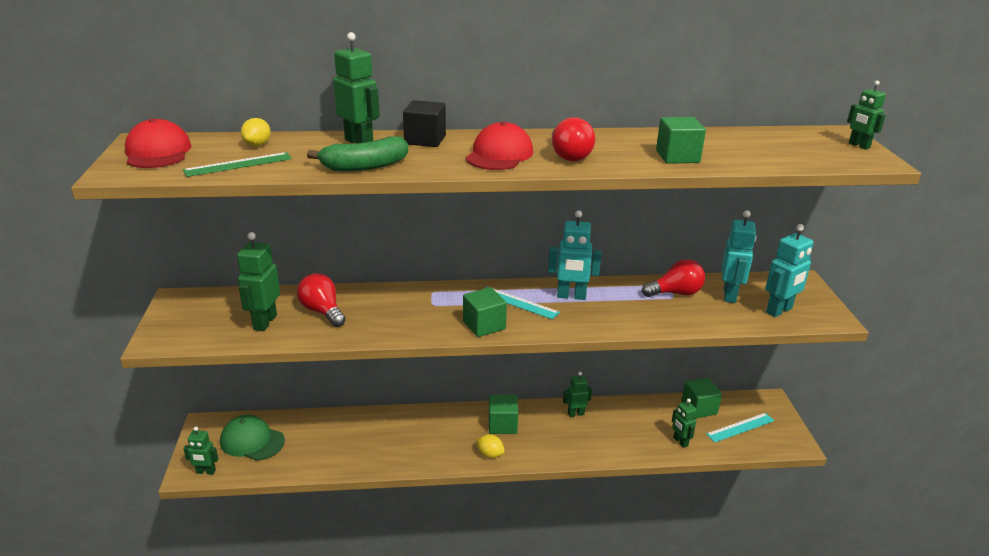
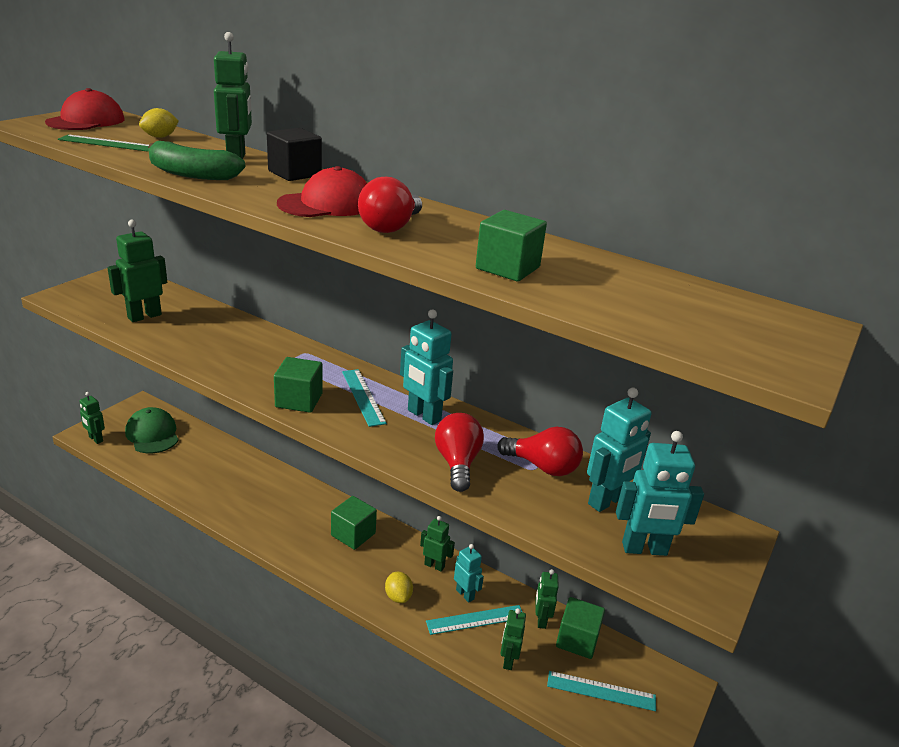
camera: 35 degrees right, 0 degrees up
red light bulb [297,273,346,327] -> red light bulb moved to [435,413,484,492]
yellow lemon [476,434,505,458] -> yellow lemon moved to [385,572,413,603]
green robot [847,80,886,150] -> green robot moved to [535,569,559,629]
none -> turquoise ruler [426,605,522,635]
none -> turquoise robot [454,544,484,603]

